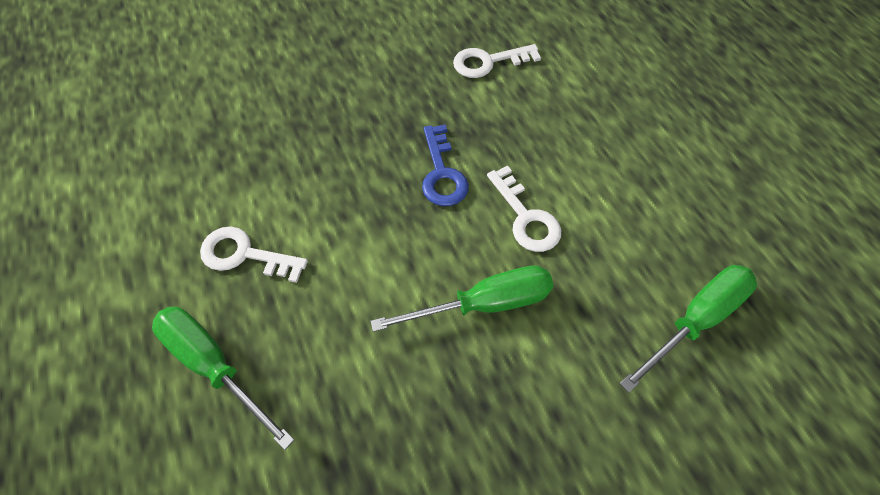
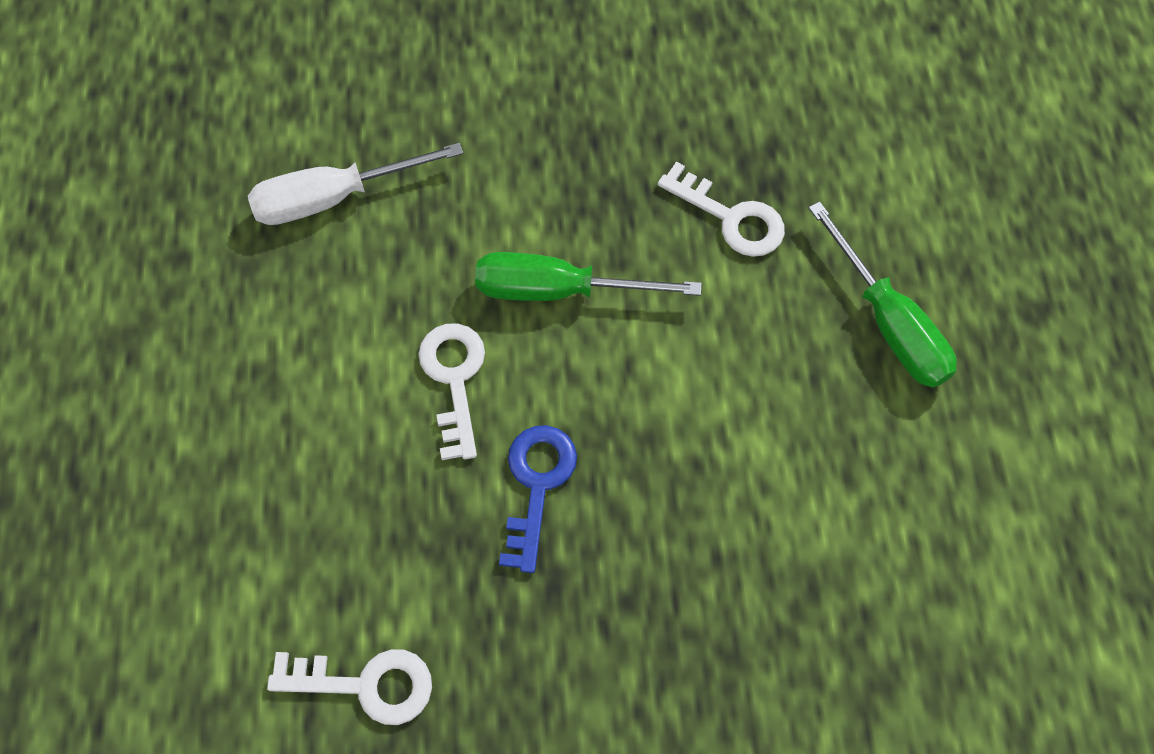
camera: 160 degrees left, 5 degrees up
white key [200,226,308,283] -> white key moved to [658,162,785,257]
green screwdriver [620,265,757,393] -> white screwdriver [248,143,463,225]

